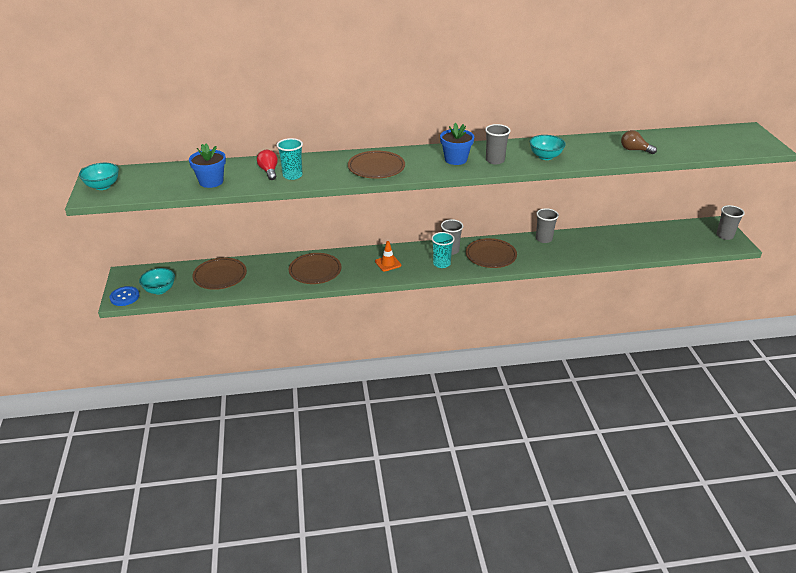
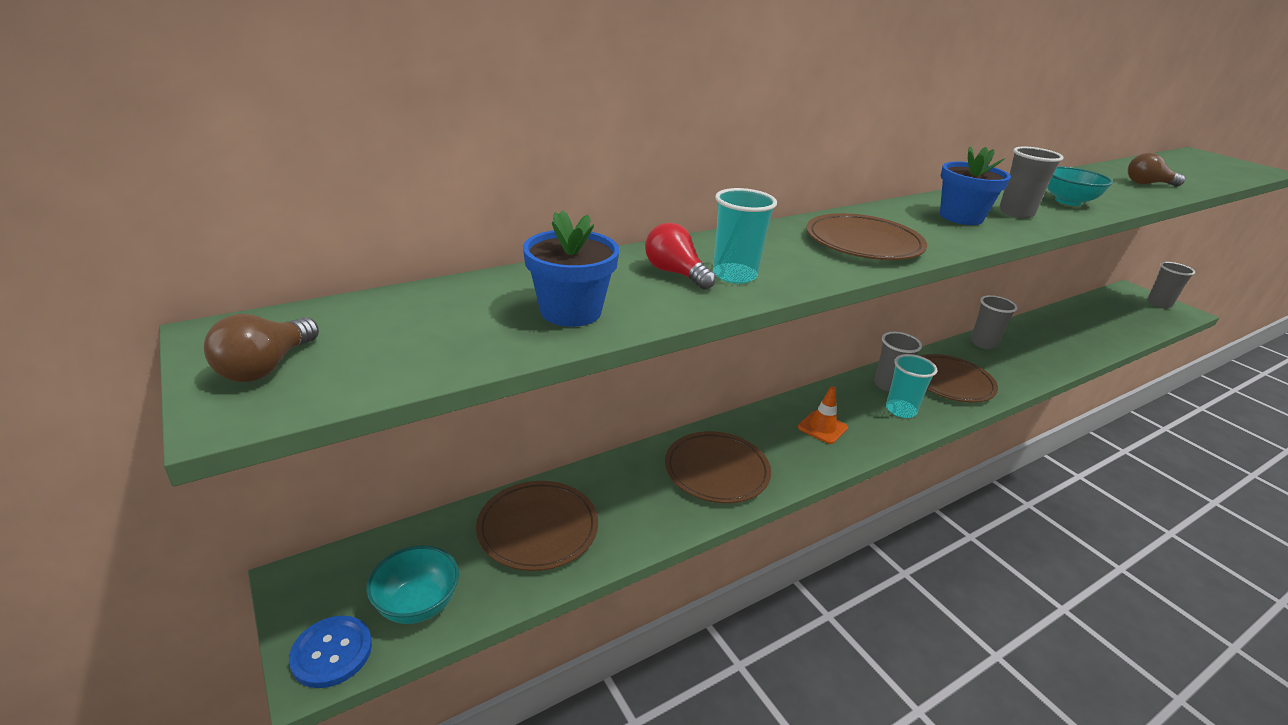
camera: 25 degrees left, 5 degrees down
turquoise bowl [79,163,119,190] -> brown light bulb [204,314,319,382]

